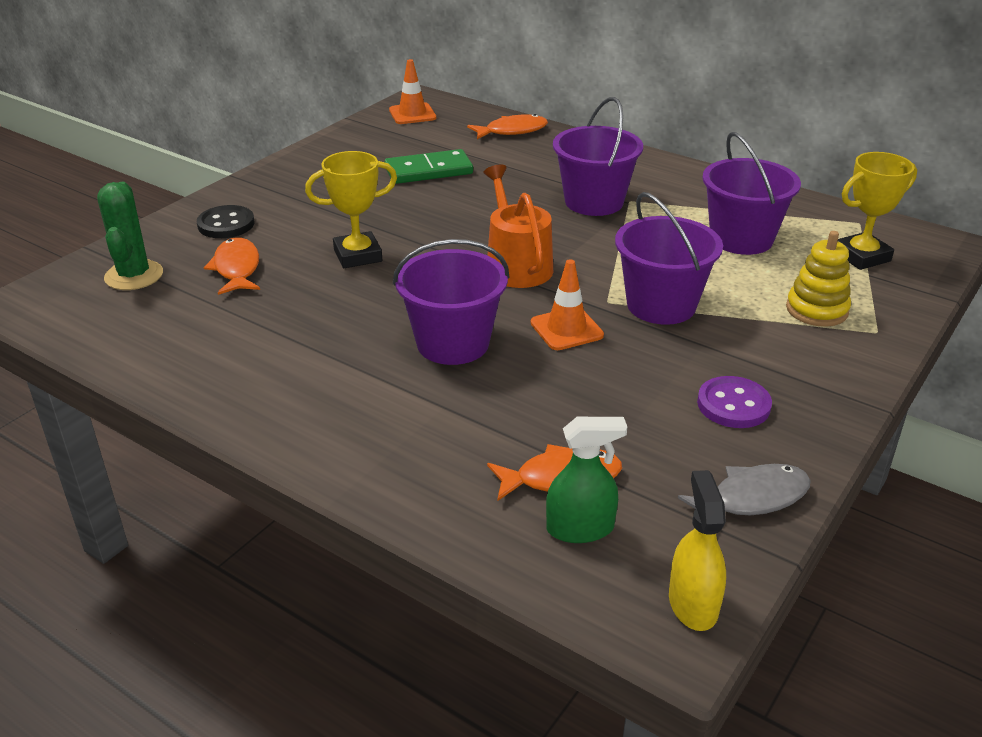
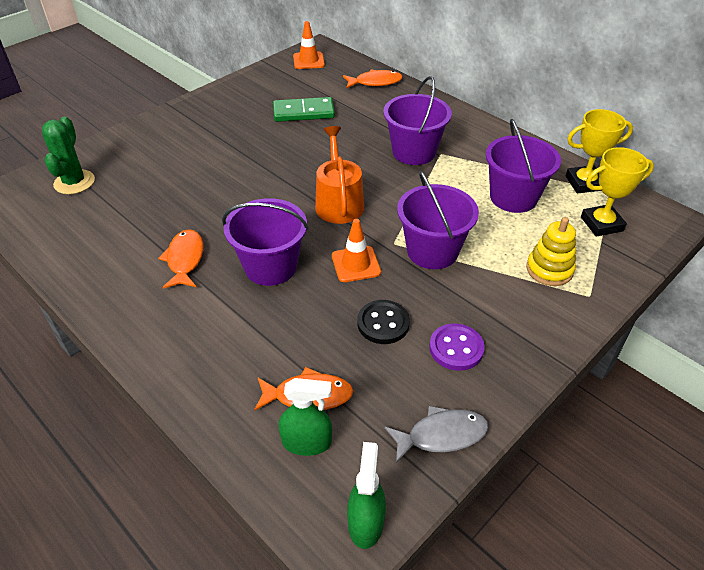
camera: 10 degrees right, 10 degrees up
black button [197,205,254,238] -> black button moved to [357,300,410,344]
orange fish [204,237,260,295] -> orange fish moved to [158,229,203,289]
yellow trophy [305,151,397,268] -> yellow trophy moved to [566,109,633,193]
yellow spray bottle [669,470,726,631] -> green spray bottle [347,442,386,549]

